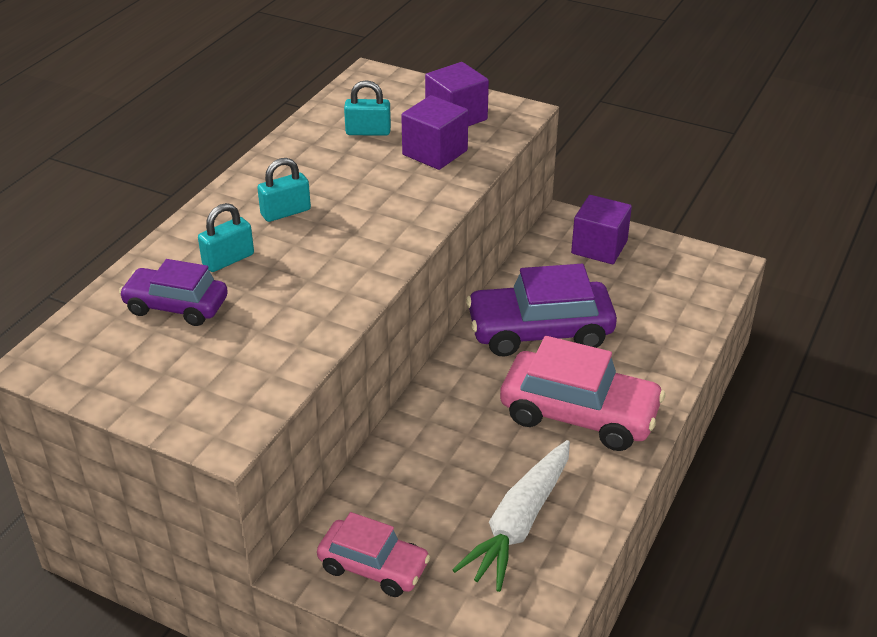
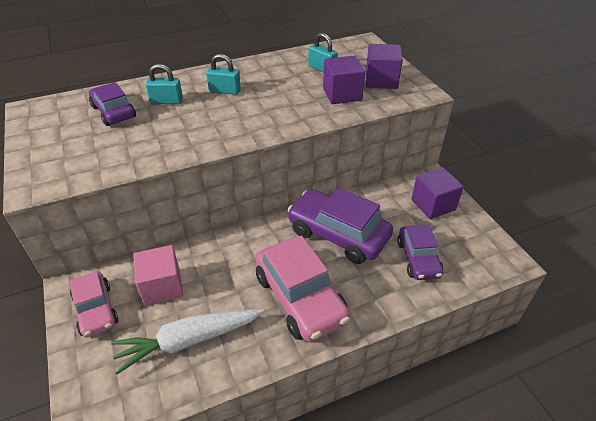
camera: 40 degrees right, 5 degrees up
none -> pink cube [133,245,183,306]
none -> purple car [397,225,444,280]

